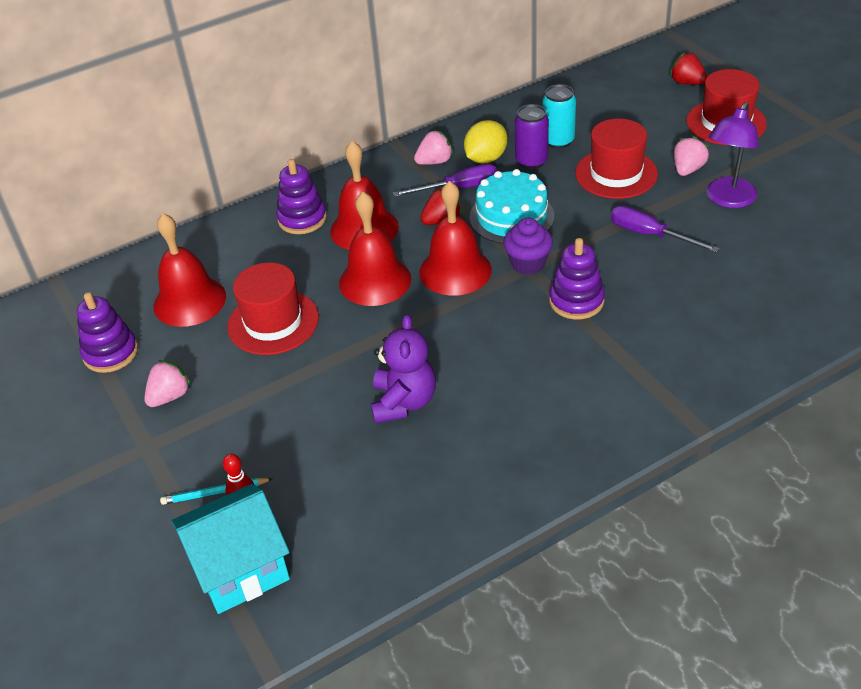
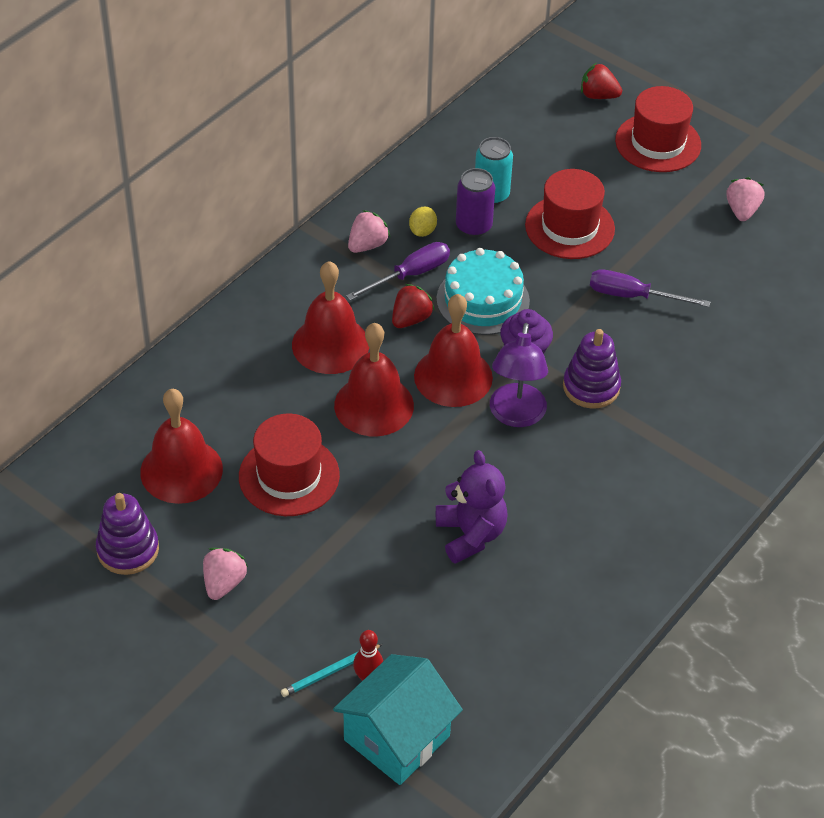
camera: 25 degrees left, 5 degrees up
purple stacking toy [276,159,327,234] -> none
yellow lemon [464,120,508,164] -> yellow lemon [409,206,437,237], size x0.60
pink strawberry [674,136,709,176] -> pink strawberry moved to [726,177,764,221]
purple lamp [706,102,759,208] -> purple lamp moved to [490,323,548,427]

